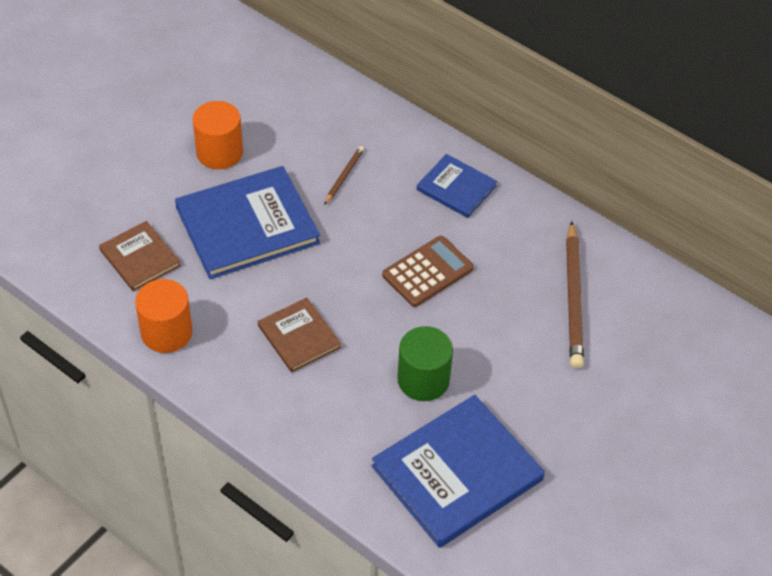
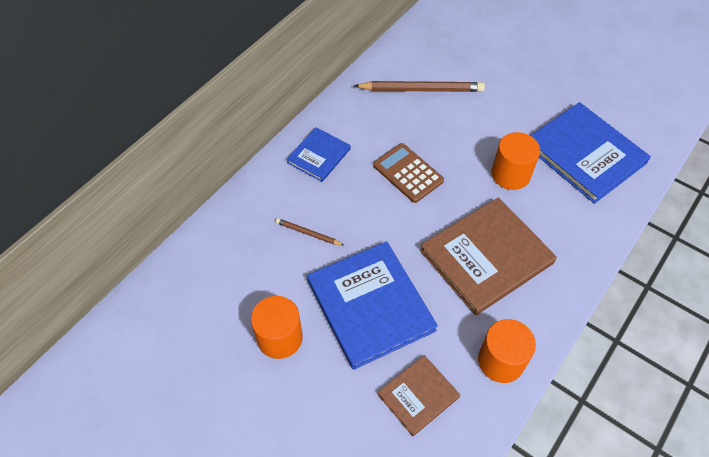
camera: 90 degrees left, 5 degrees up
brown book [258,298,341,373] -> brown book [420,197,557,315], size x1.84
green cylinder [397,326,453,401] -> orange cylinder [492,132,540,190]

